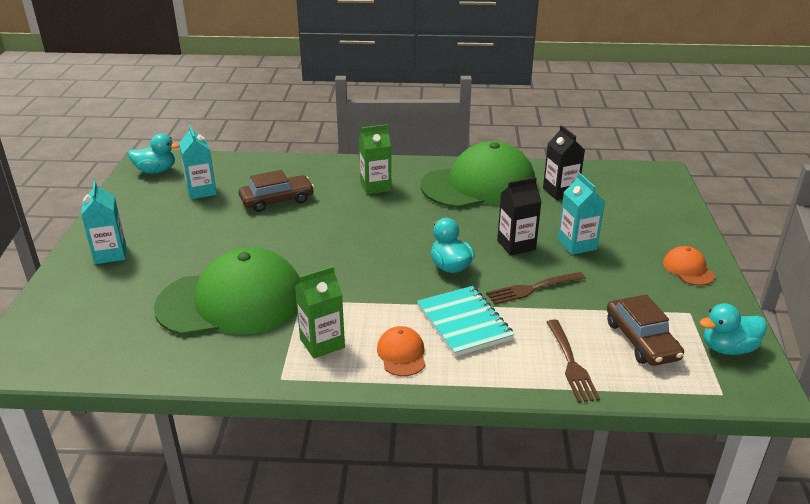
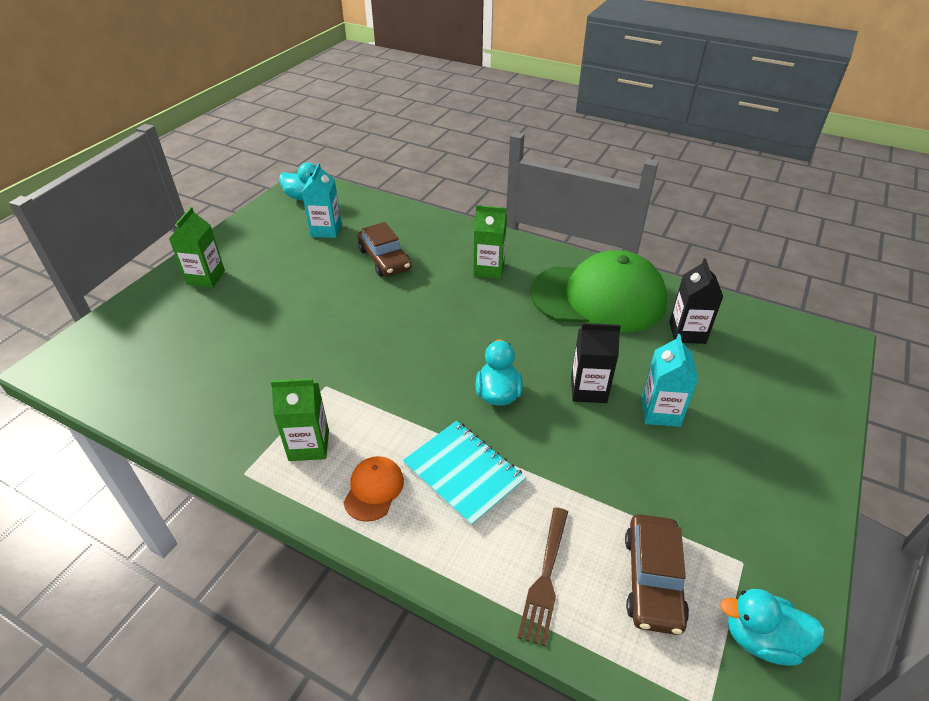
camera: 25 degrees right, 10 degrees up
turquoise carton [81,181,126,264] -> green carton [169,207,225,288]
green cap [154,247,300,336] -> none
brown car [239,170,314,212] -> brown car turned 60 degrees clockwise [357,222,412,277]
turquoise notebook [417,286,514,357] -> turquoise notebook turned 45 degrees counterclockwise [403,421,526,527]
brown fork [486,272,586,305] -> none
orange cap [663,246,715,286] -> none

